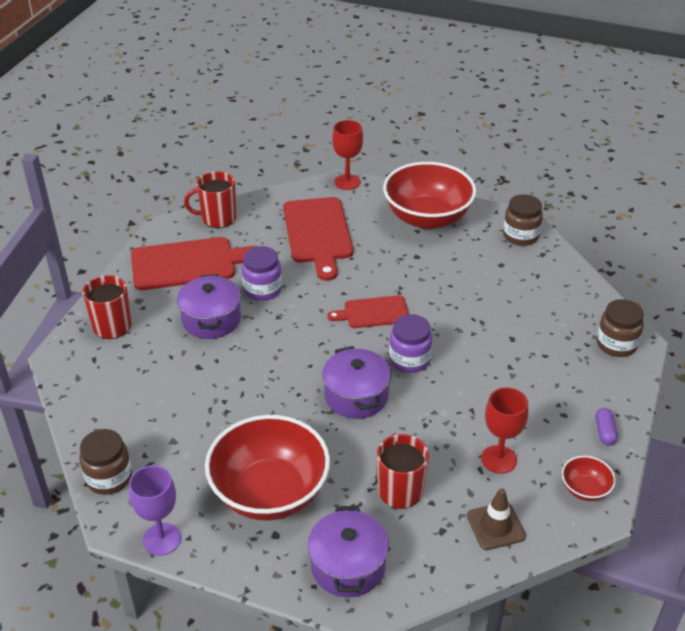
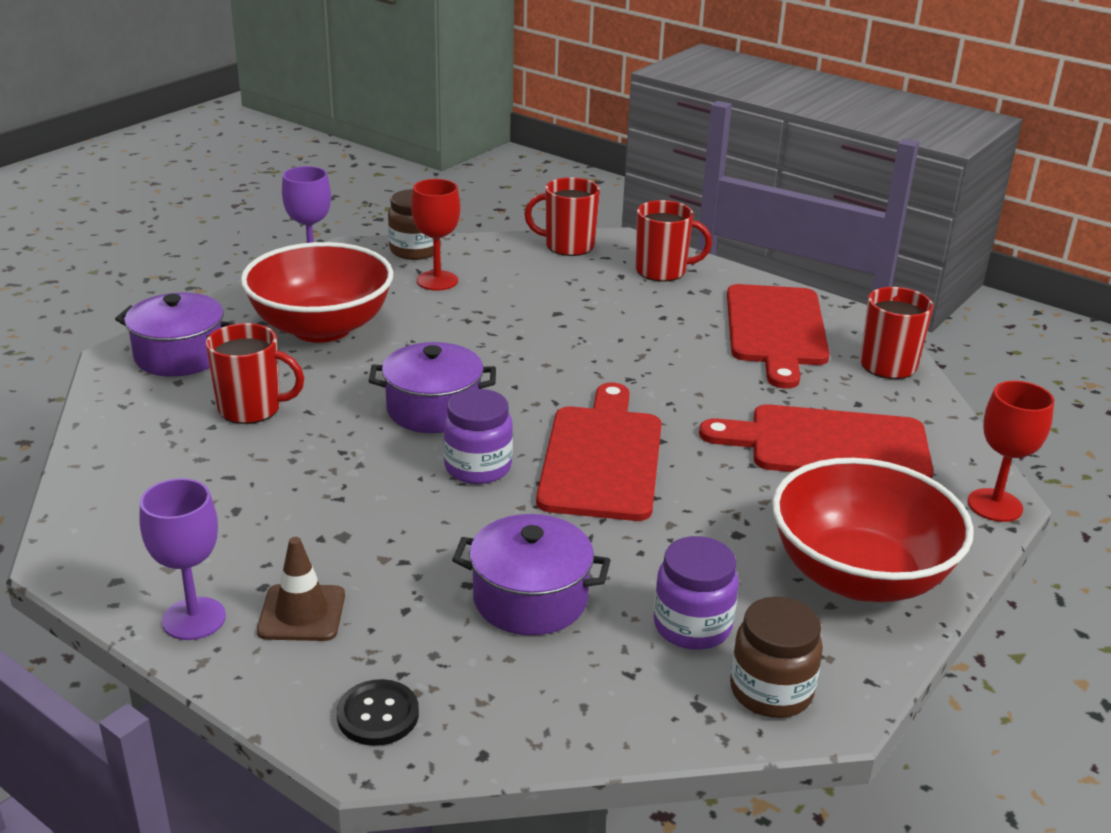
camera: 105 degrees right, 10 degrees down
purple pot [177,274,241,339] -> purple pot moved to [452,514,611,635]
purple jar [242,246,282,301] -> purple jar moved to [654,536,739,650]
red cutting board [327,295,409,328] -> red cutting board [536,383,662,521], size x1.71
brown traffic cone [467,488,526,550] -> brown traffic cone moved to [257,537,345,641]
red goblet [481,387,528,474] -> red goblet moved to [411,179,461,291]
red bowl [562,456,616,501] -> none
purple capsule [595,408,618,445] -> purple goblet [139,478,226,640]
brown jar [596,299,644,357] -> black button [337,679,419,746]
none -> red mug [524,177,600,256]

